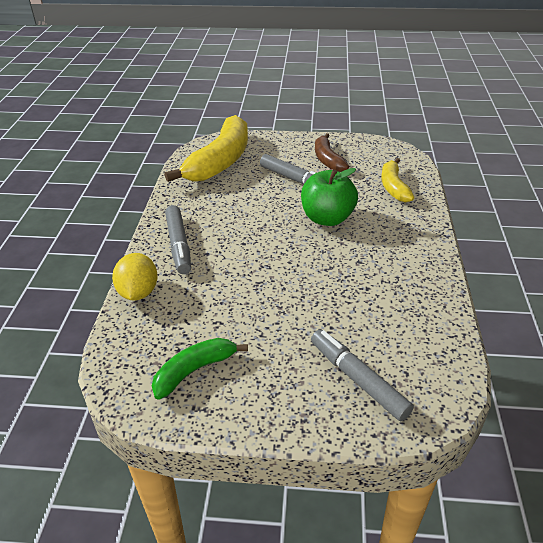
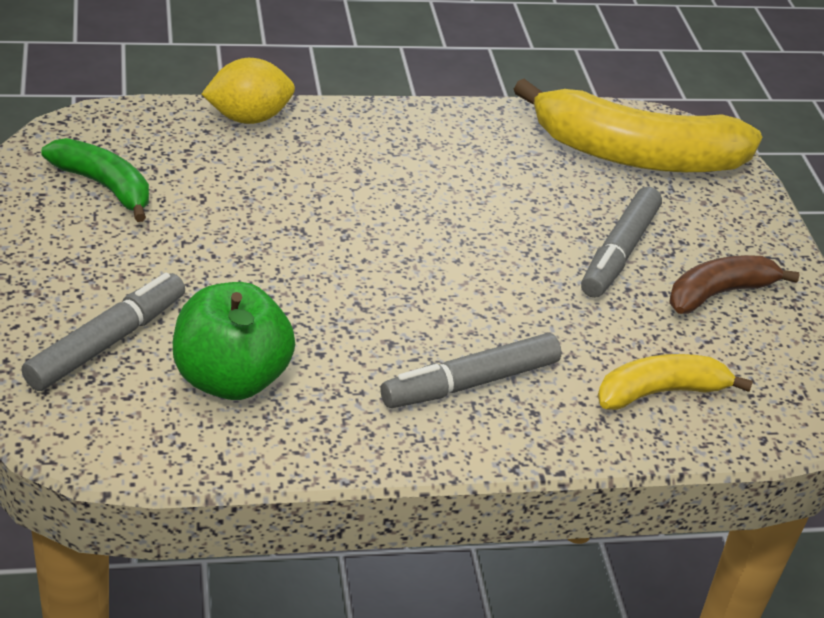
camera: 70 degrees right, 0 degrees up
grey marker [165,205,191,274] -> grey marker moved to [380,333,562,408]
green apple [301,168,358,226] -> green apple moved to [173,282,295,400]

